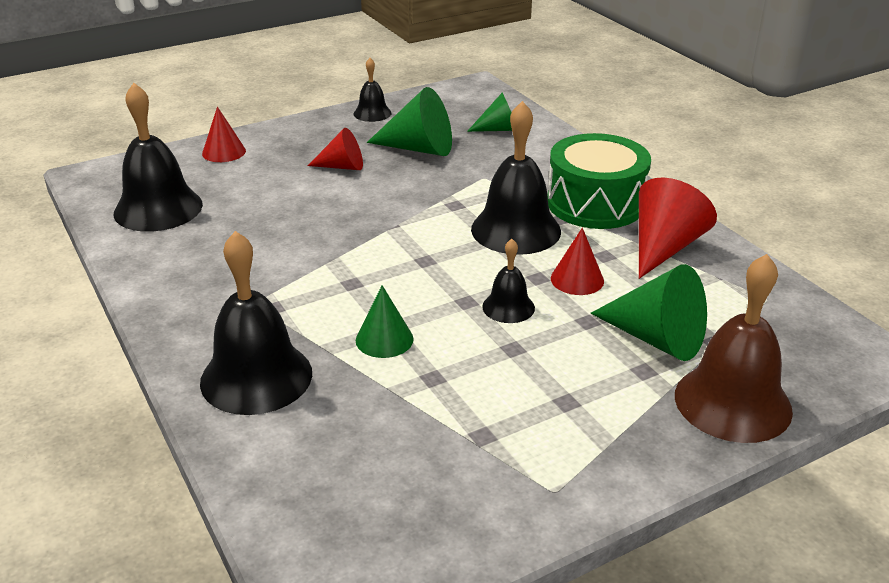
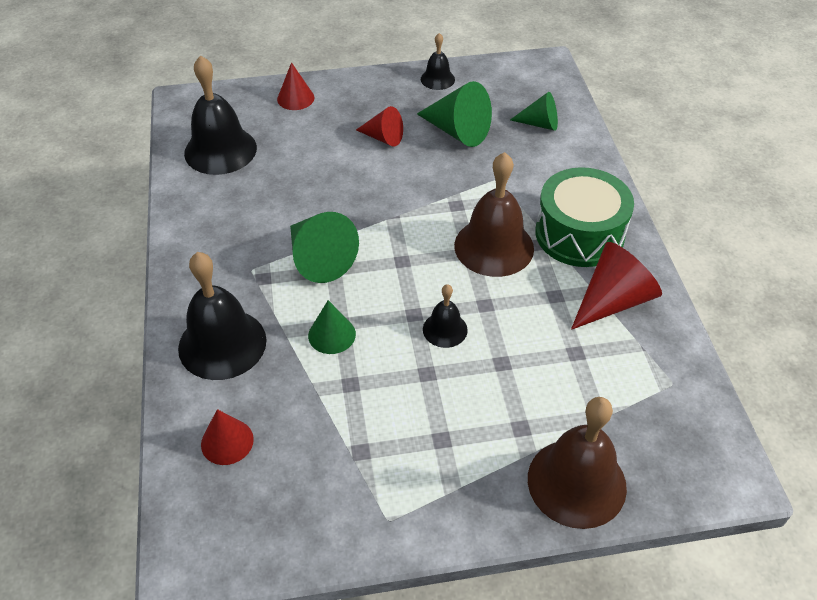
camera: 20 degrees right, 15 degrees up
black bell [471,101,561,255] -> brown bell [454,152,534,277]
red cone [551,228,604,295] -> red cone moved to [201,409,254,465]
green cone [591,264,707,361] -> green cone moved to [290,212,359,283]

